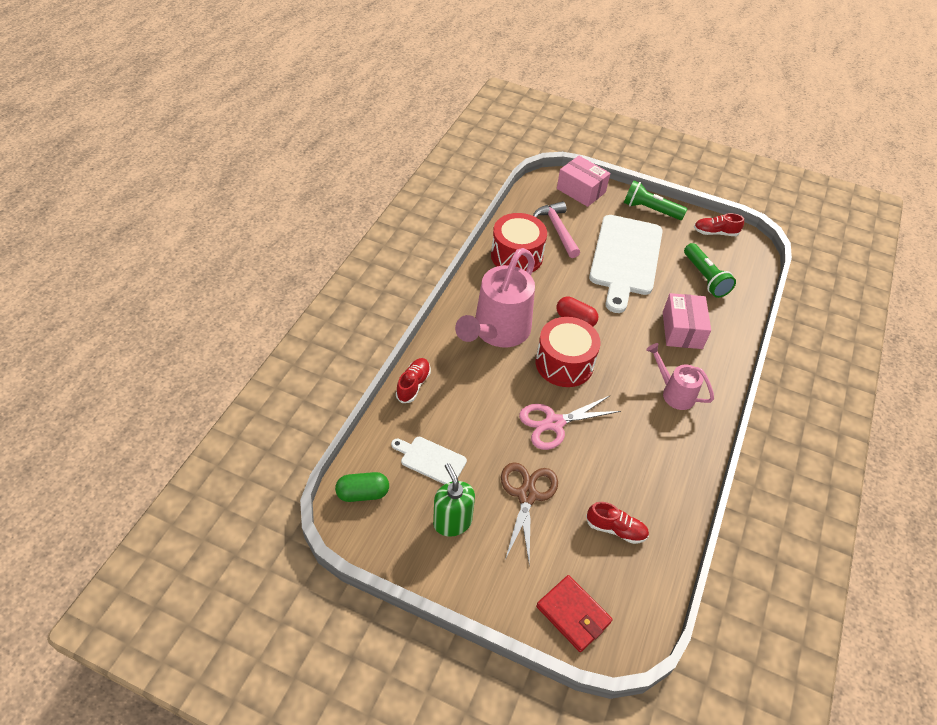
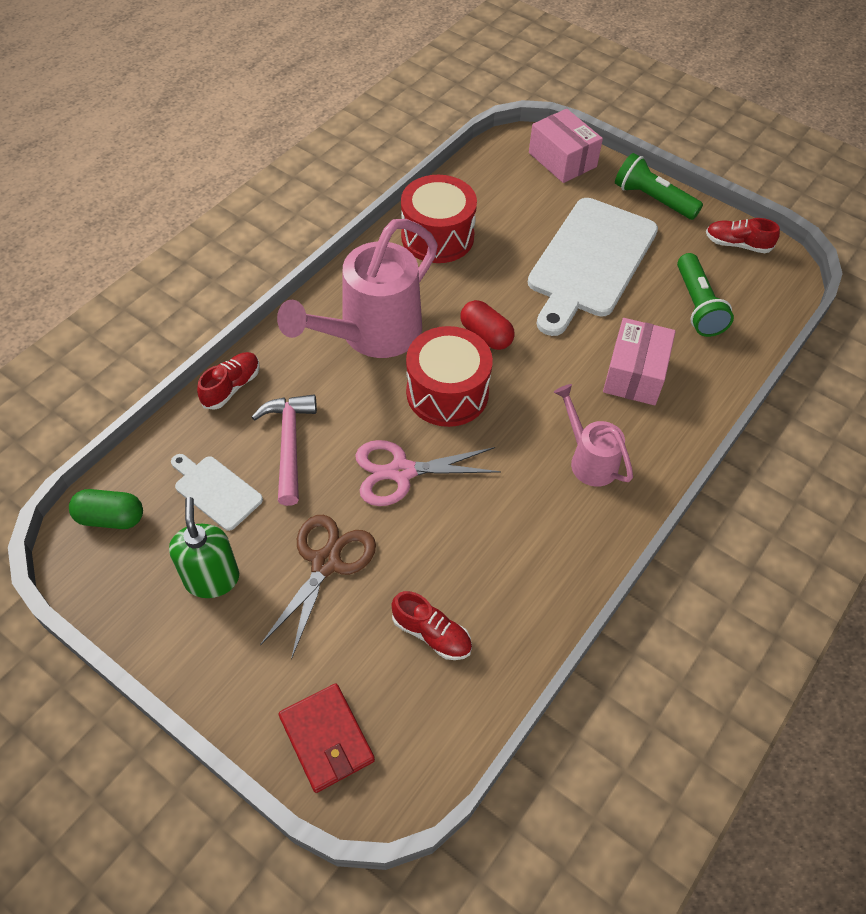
camera: 15 degrees right, 5 degrees up
pink hammer [533,201,580,258] -> pink hammer moved to [252,395,317,506]

